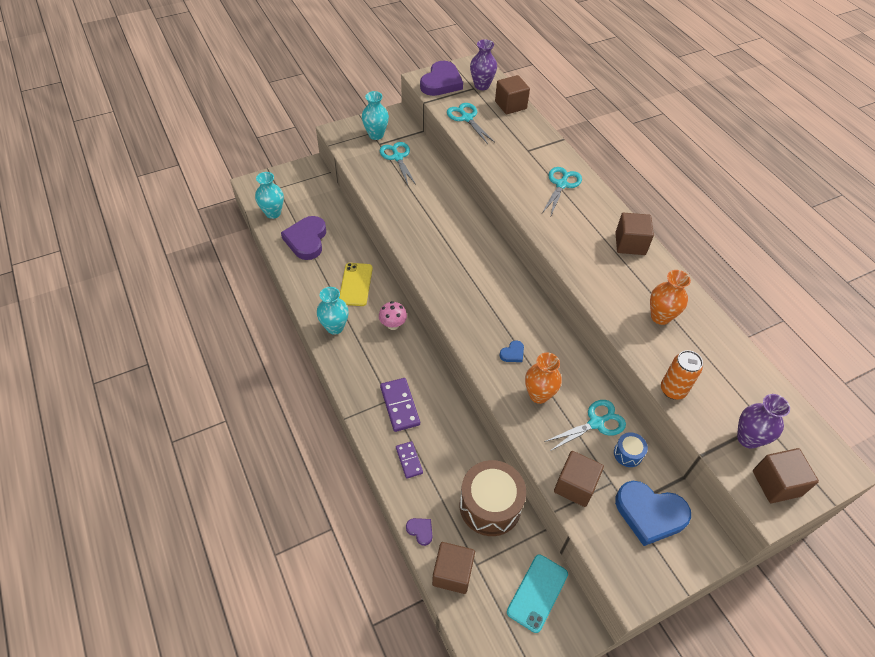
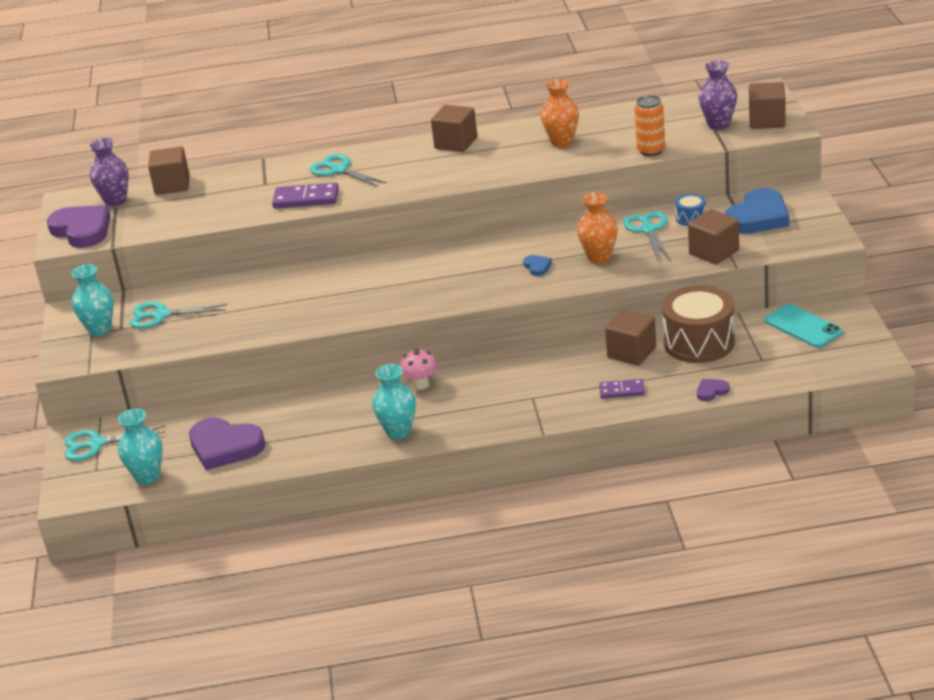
camera: 65 degrees left, 20 degrees down
yellow phone [339,263,373,306] -> none
purple domino [380,378,420,432] -> purple domino moved to [272,182,339,208]
brown cube [432,542,475,594] -> brown cube moved to [605,309,656,366]
turquoise scissors [447,103,495,144] -> turquoise scissors moved to [65,425,165,461]

